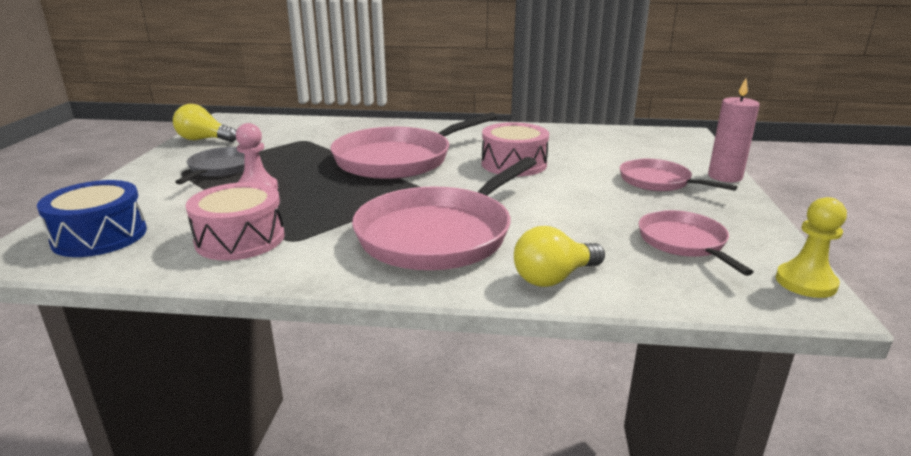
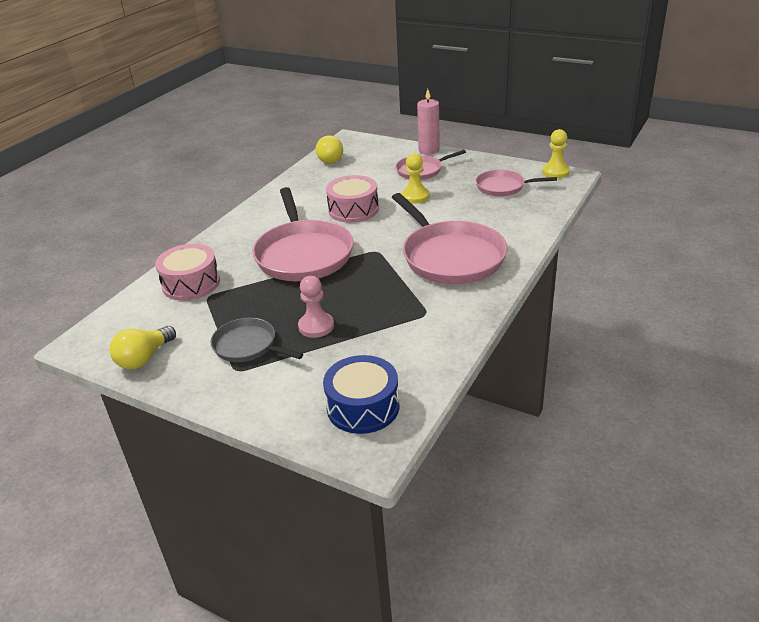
camera: 65 degrees left, 10 degrees up
pink drum [186,182,285,261] -> pink drum moved to [155,244,220,301]
yellow light bulb [514,226,605,287] -> yellow light bulb moved to [316,135,343,164]
none -> yellow pawn [402,153,429,203]

